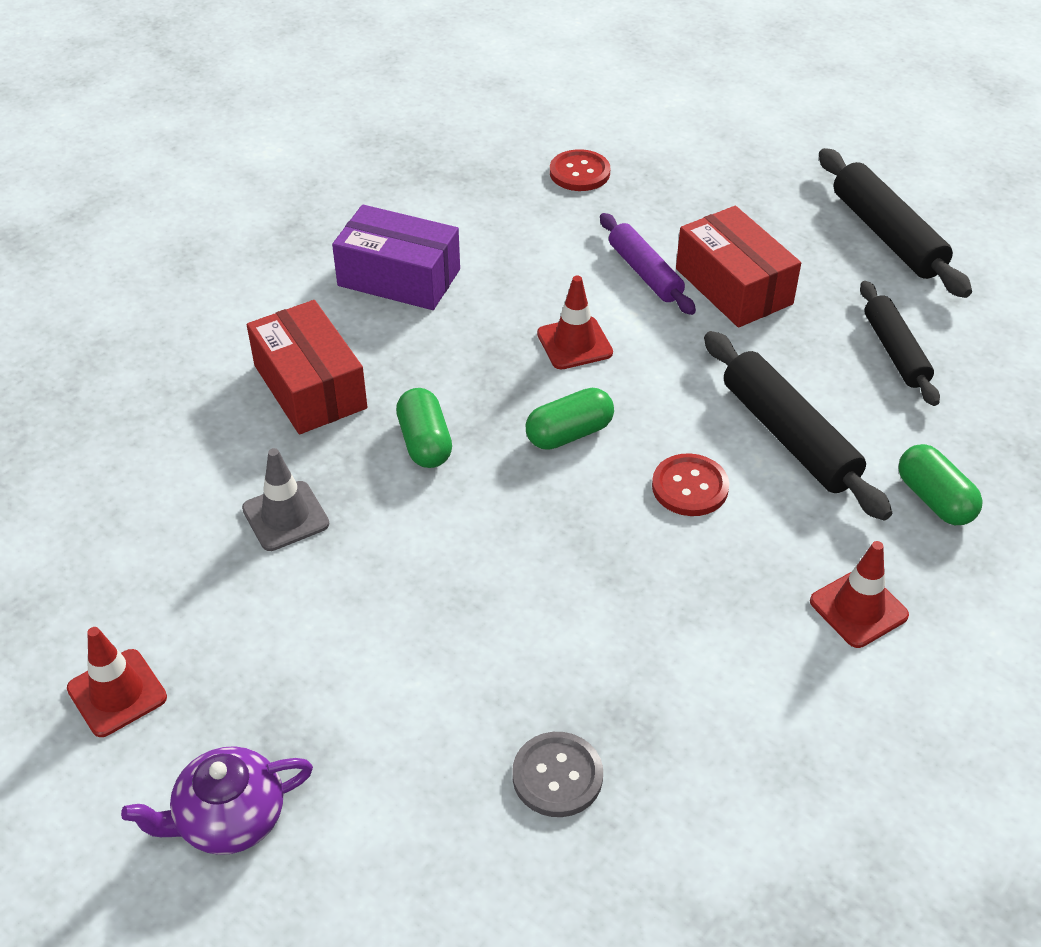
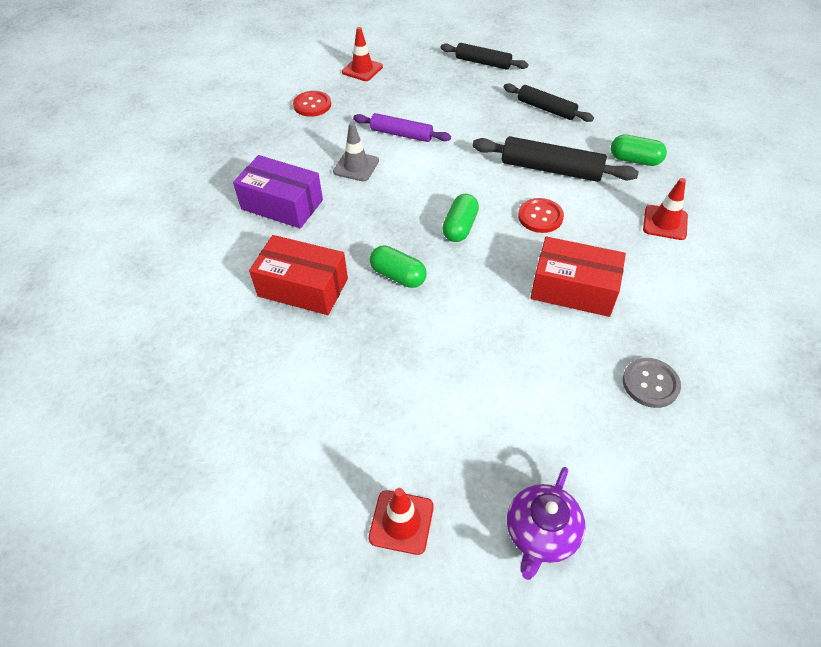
camera: 40 degrees left, 5 degrees up
grey traffic cone [242,448,329,551] -> grey traffic cone moved to [333,122,379,181]
purple box [332,204,460,310] -> purple box turned 45 degrees clockwise [233,155,323,228]
red traffic cone [537,276,613,369] -> red traffic cone moved to [342,27,383,81]
red box [676,206,801,328] -> red box moved to [531,237,626,317]
black rolling pin [819,148,972,298] -> black rolling pin [440,43,529,70], size x0.67

